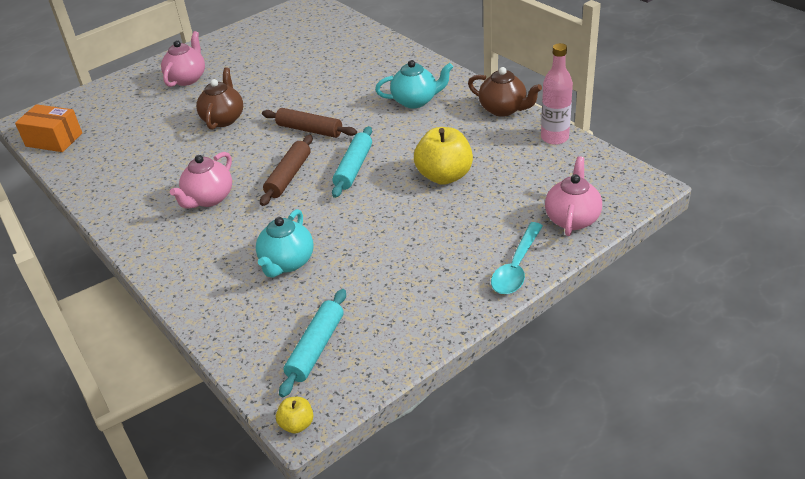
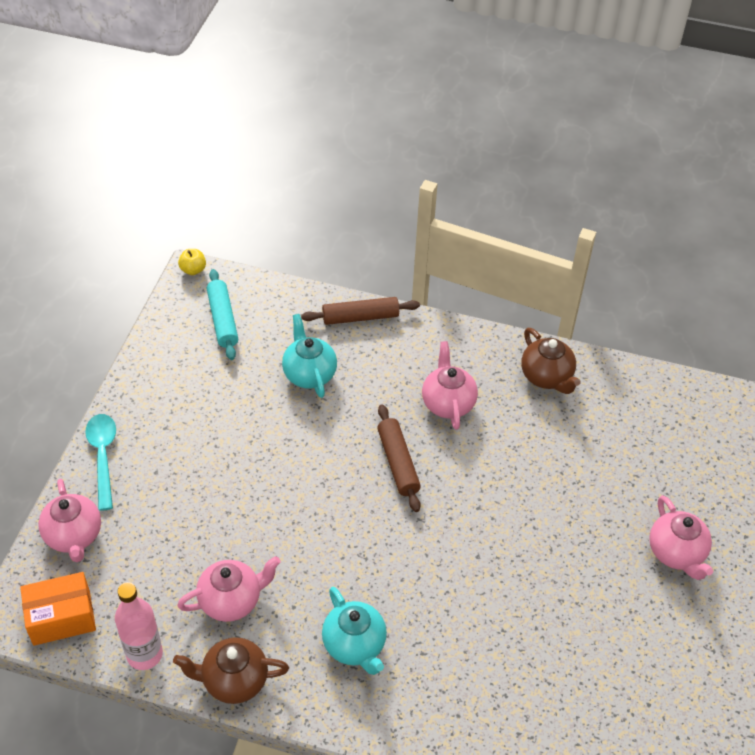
camera: 140 degrees right, 10 degrees up
orange box [15,104,82,152] -> orange box moved to [20,572,96,646]
brown teapot [196,68,243,130] -> brown teapot moved to [521,328,580,394]
brown rolling pin [262,108,357,138] -> brown rolling pin moved to [301,297,420,325]
turquoise rolling pin [332,126,372,198] -> none
turquoise teapot [375,60,453,109] -> turquoise teapot turned 75 degrees counterclockwise [322,587,387,675]
yellow apple [414,127,473,185] -> none
none -> pink teapot [177,556,281,622]

